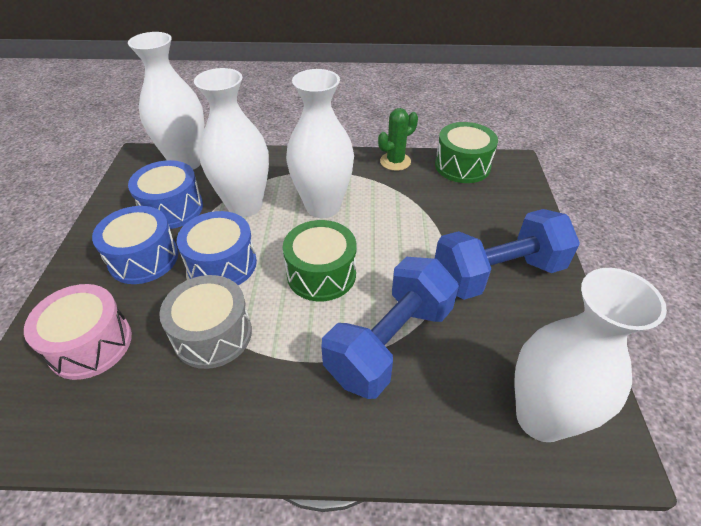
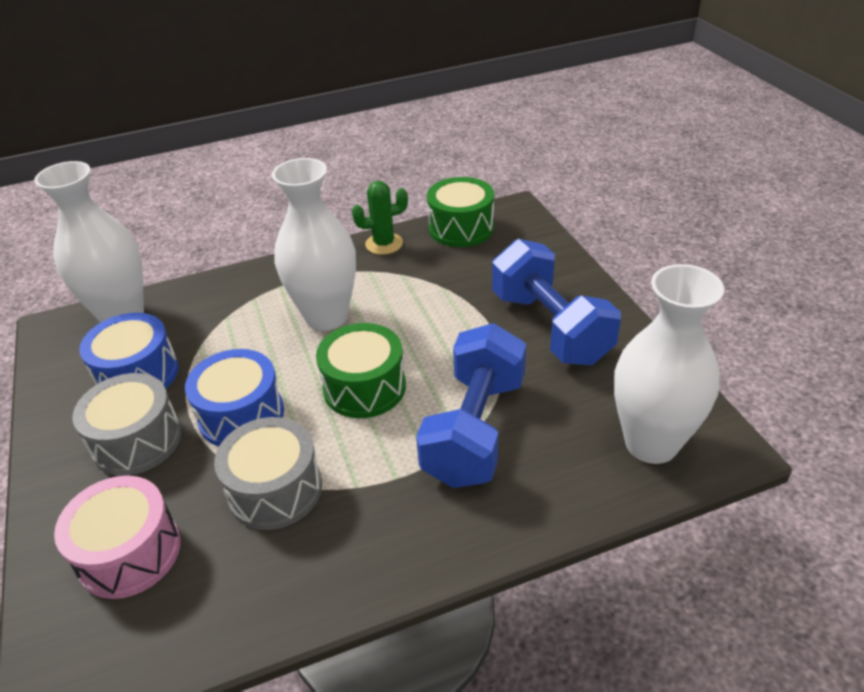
camera: 20 degrees left, 5 degrees down
blue drum [92,206,178,284] -> grey drum [73,373,182,476]
white vase [194,68,269,217] -> none
green cactus [378,108,418,171] -> green cactus turned 45 degrees clockwise [352,181,408,255]
blue dumbbell [435,209,580,300] -> blue dumbbell turned 75 degrees counterclockwise [492,239,621,365]

